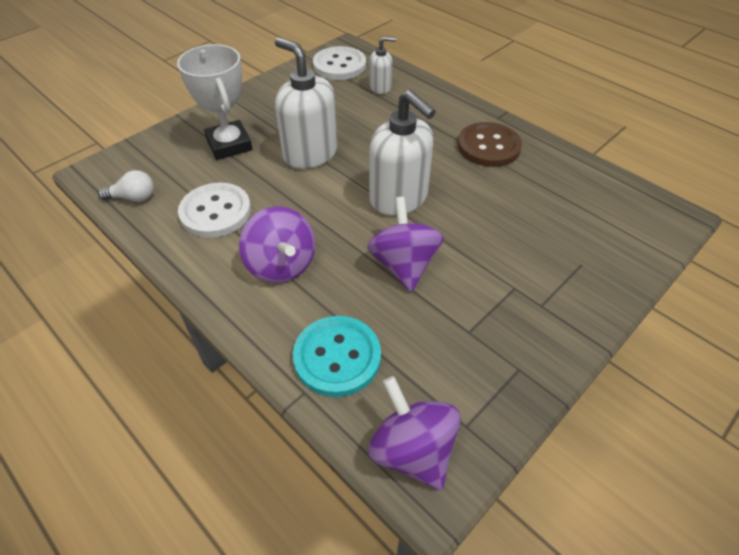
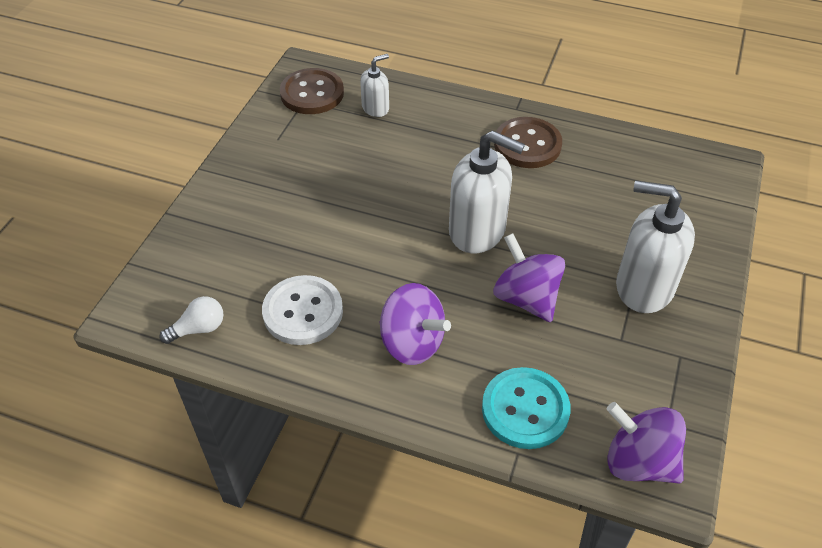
camera: 25 degrees left, 0 degrees up
white trophy [177,44,253,160] -> none
white soap dispenser [275,37,337,169] -> white soap dispenser moved to [616,180,695,313]
white button [313,46,366,80] -> brown button [280,68,344,114]

